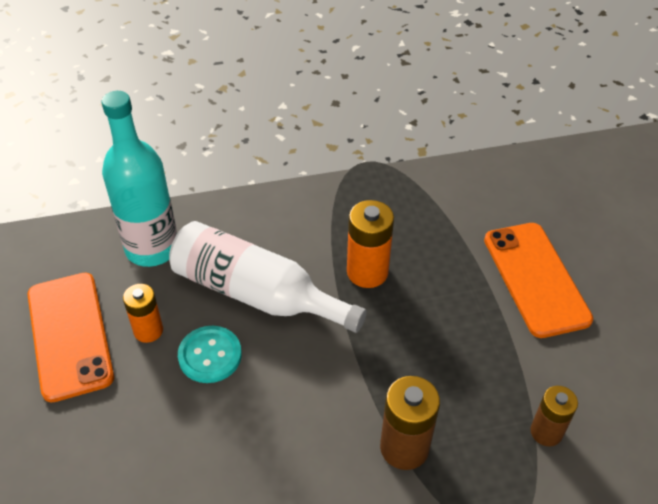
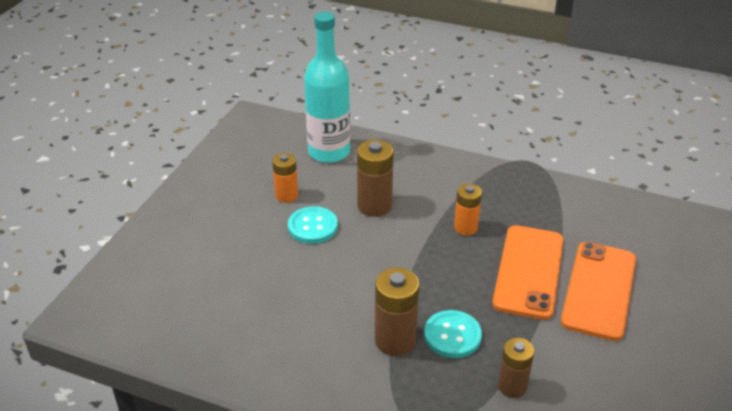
camera: 35 degrees right, 10 degrees down
orange phone [28,273,114,403] -> orange phone moved to [492,225,564,320]
white bottle [169,221,367,333] -> brown battery [357,140,394,217]
orange battery [347,200,394,288] -> orange battery [454,184,482,235], size x0.66
none -> turquoise button [424,310,482,358]

